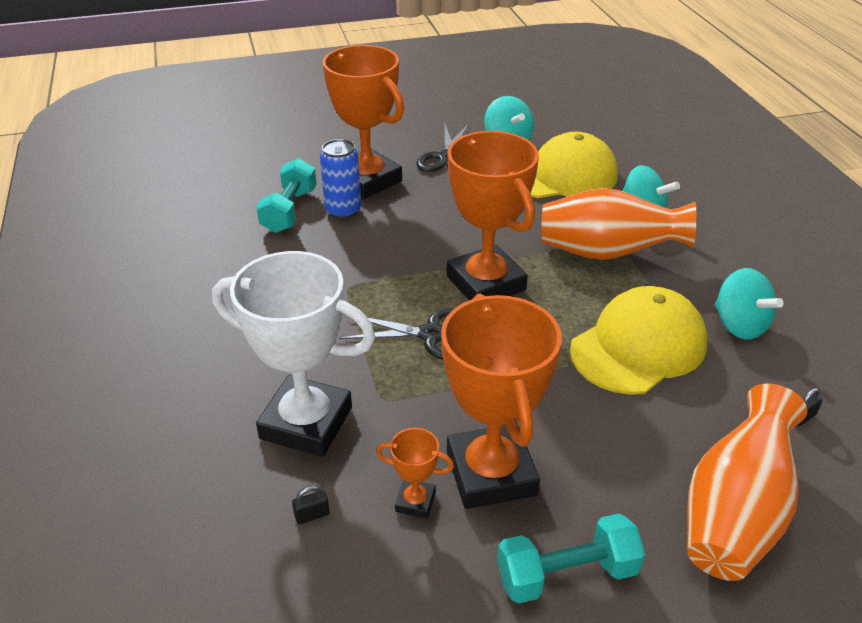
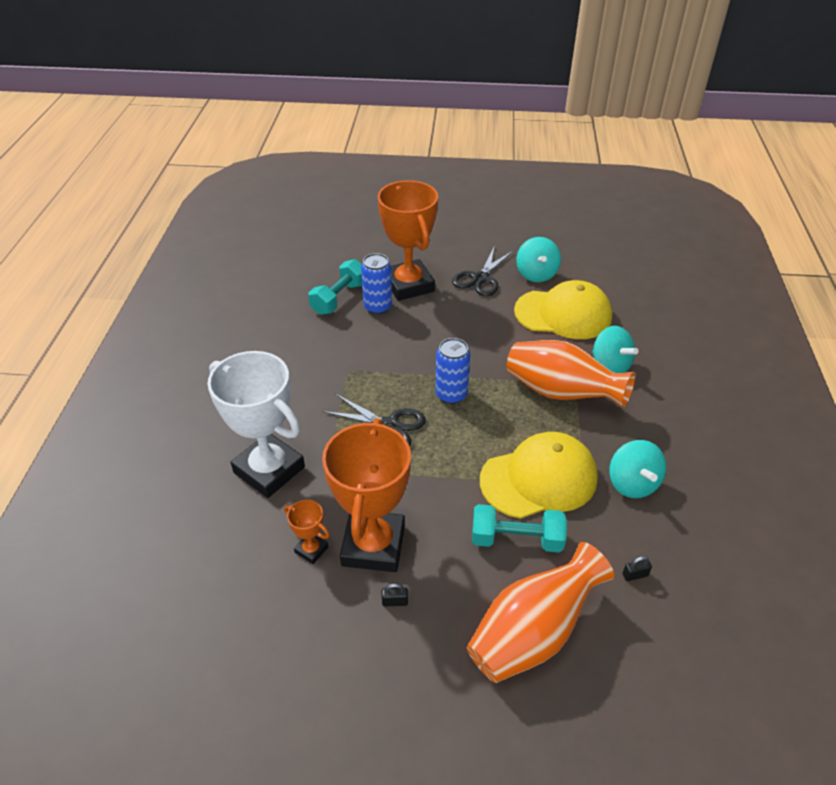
camera: 20 degrees right, 5 degrees up
black padlock [292,486,330,524] -> black padlock moved to [382,583,408,606]
orange trophy [447,131,539,300] -> blue can [435,338,470,404]
turquoise dumbbell [497,513,645,604] -> turquoise dumbbell moved to [472,504,567,553]

